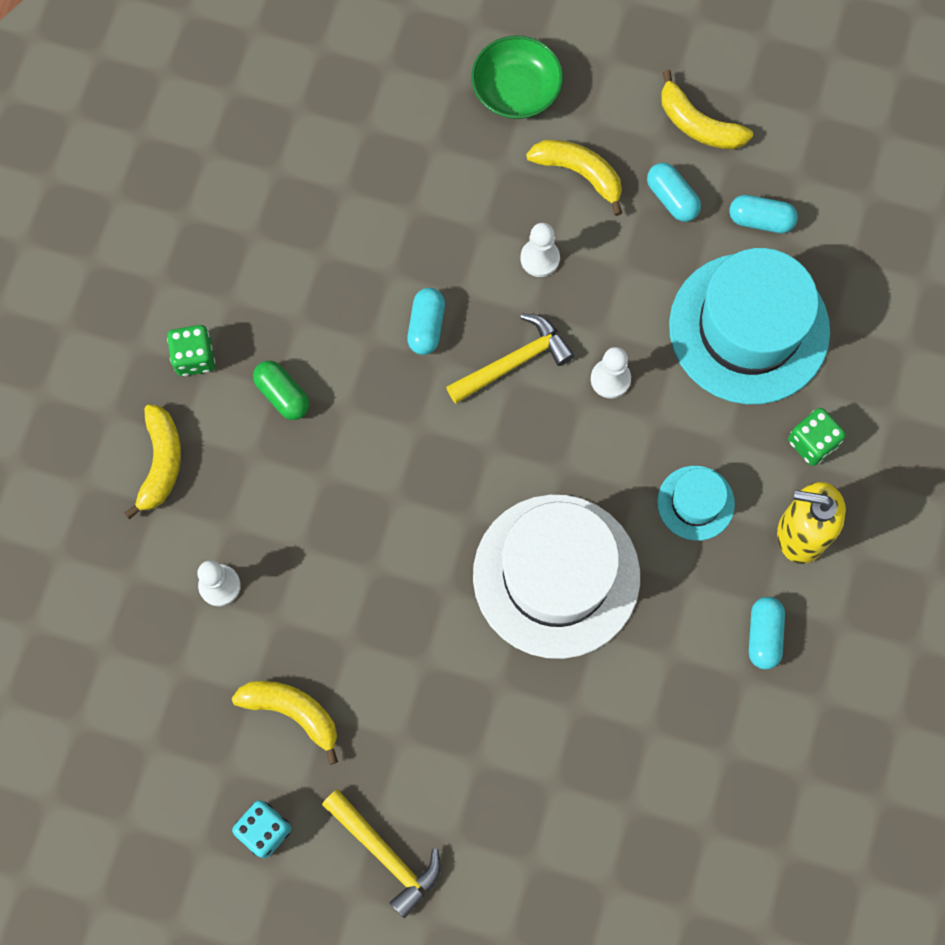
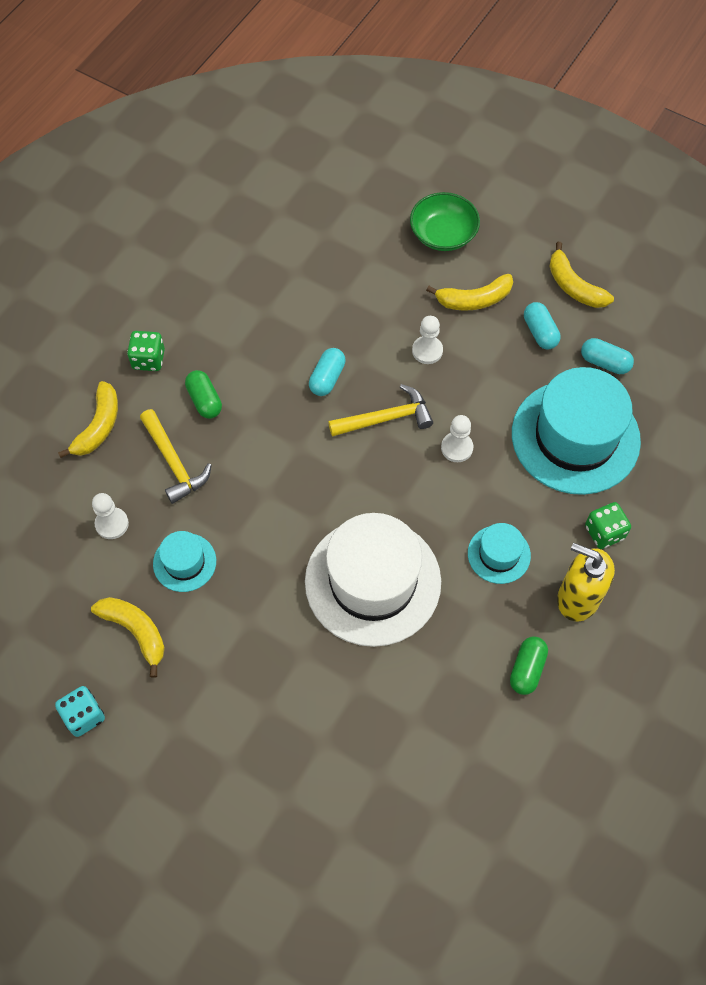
camera: 15 degrees right, 10 degrees down
yellow hammer [322,789,441,918] -> yellow hammer moved to [140,409,212,504]
yellow banana [526,140,622,216] -> yellow banana turned 120 degrees clockwise [426,274,513,311]
turquoise capsule [749,597,785,669] -> green capsule [510,637,548,695]
none -> turquoise hat [153,531,216,592]

